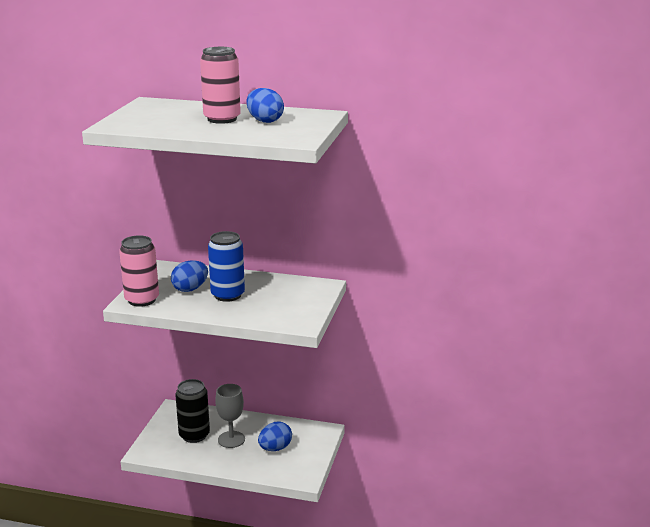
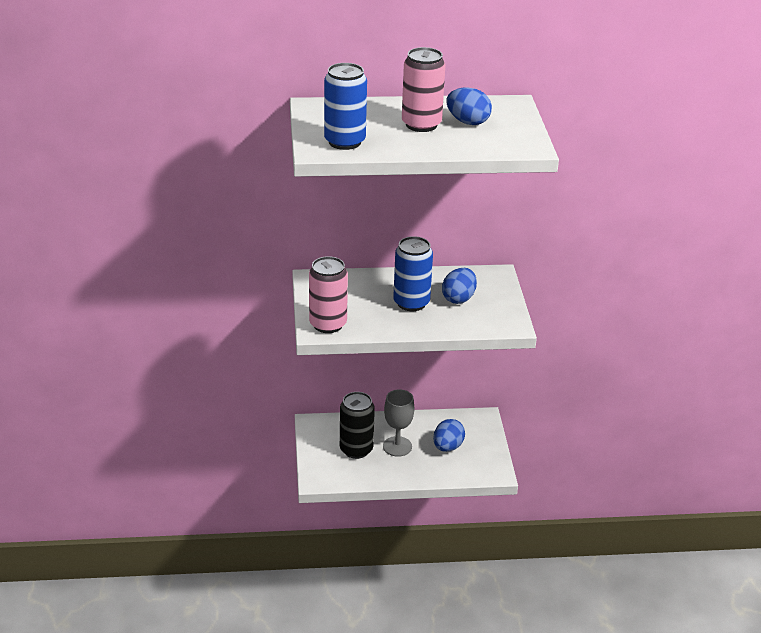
camera: 20 degrees left, 10 degrees up
blue egg [171,260,208,292] -> blue egg moved to [442,268,477,304]
none -> blue can [324,63,367,150]

